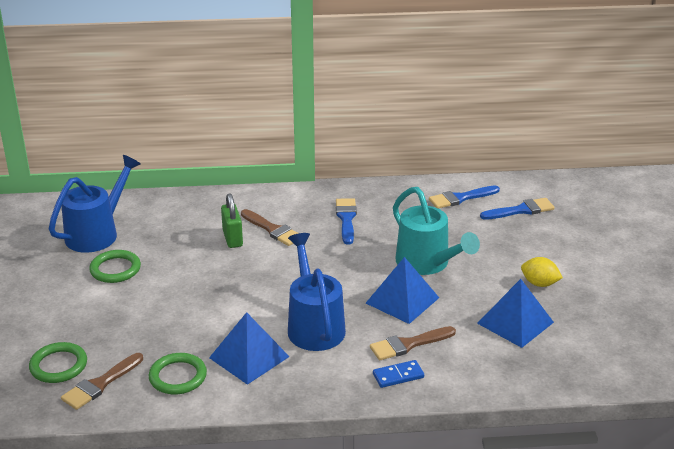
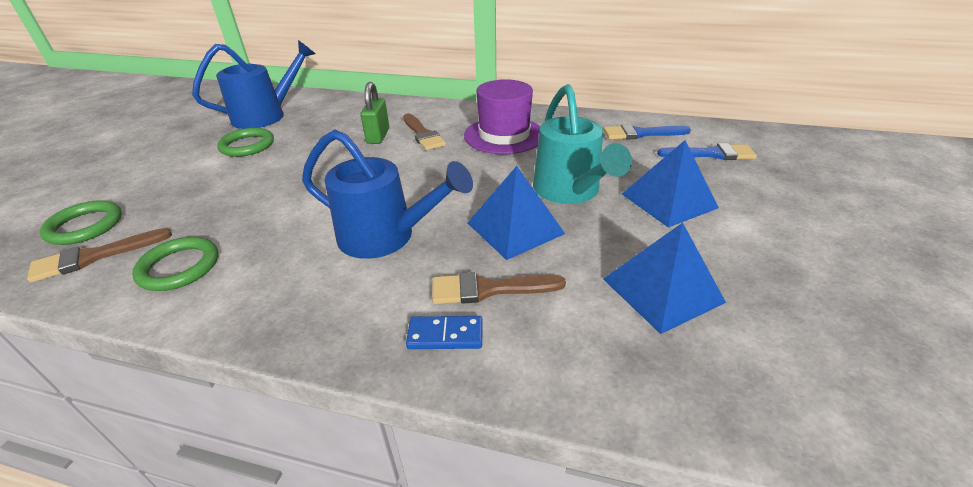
camera: 20 degrees right, 5 degrees up
blue pyramid [209,312,290,385] -> blue pyramid moved to [622,140,719,228]
blue watering can [288,233,346,351] -> blue watering can turned 105 degrees clockwise [302,129,473,259]
blue brush [336,198,357,245] -> purple hat [464,79,540,154]
yellow lemon [521,257,563,287] -> none

